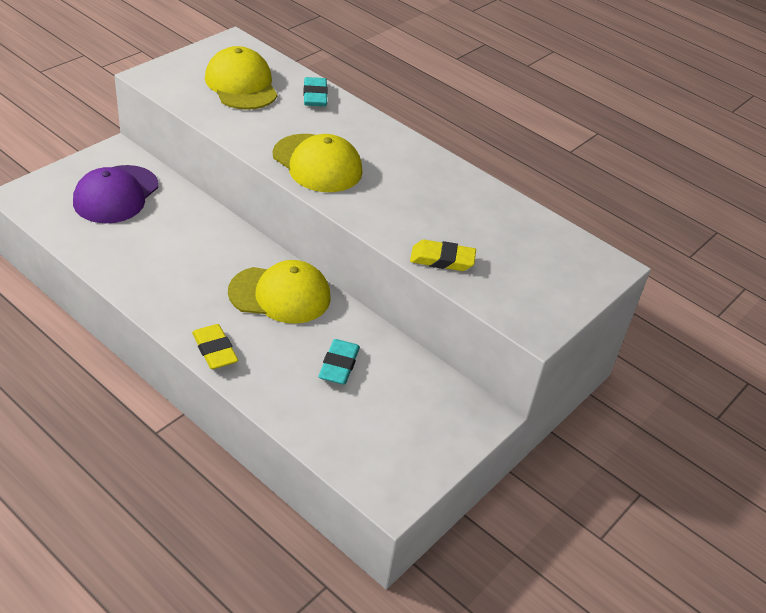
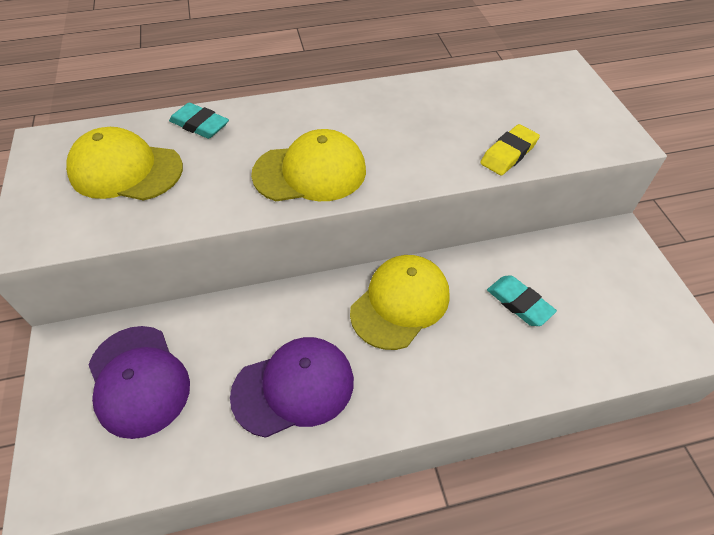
camera: 50 degrees left, 10 degrees up
yellow eraser [192,324,238,369] -> none
none -> purple cap [230,337,354,438]

